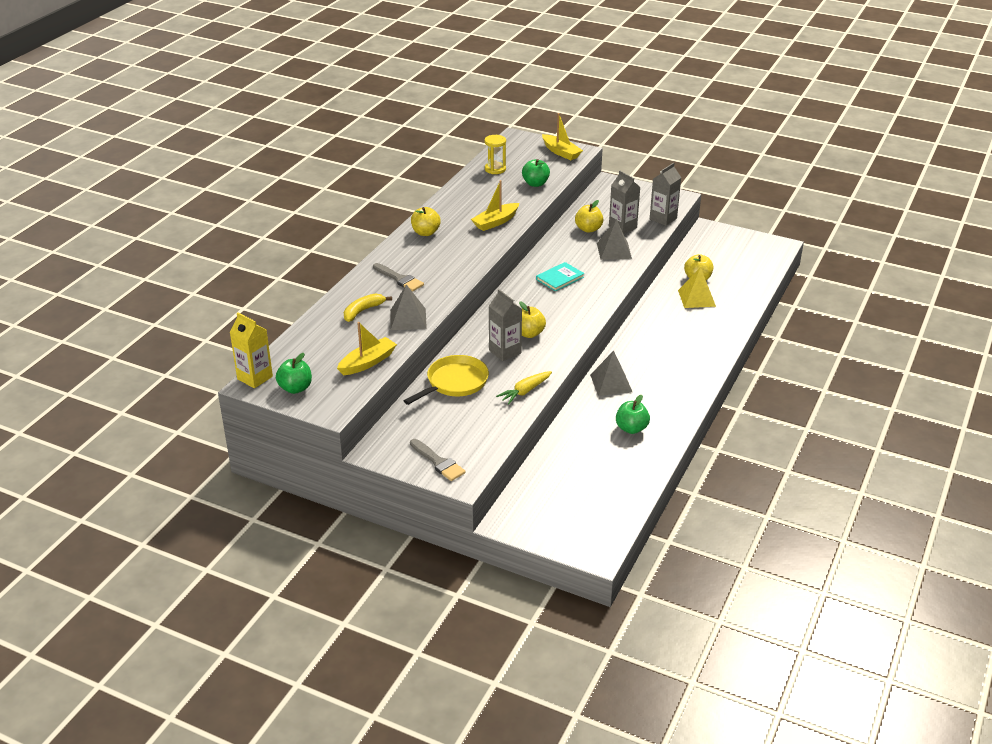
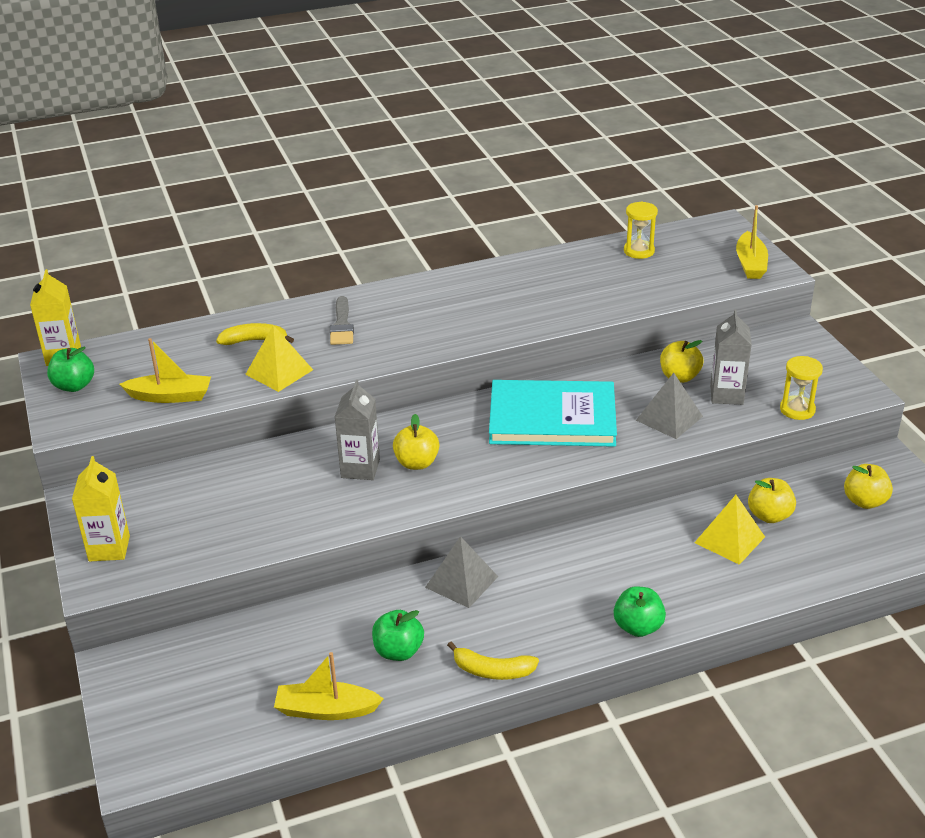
camera: 45 degrees right, 0 degrees up
grey pyramid [390,284,427,330] -> yellow pyramid [245,325,313,392]
yellow pan [404,355,489,405] -> none
grey brush [410,439,466,481] -> yellow carton [72,456,130,562]
yellow apple [411,207,441,236] -> yellow apple moved to [844,464,893,509]
yellow boat [471,180,519,231] -> yellow boat moved to [274,652,384,720]
yellow carrot [496,371,552,405] -> none
green apple [522,159,550,187] -> green apple moved to [614,586,666,637]
turquoise book [536,262,585,291] -> turquoise book [489,380,617,447], size x2.10
grey carton [650,163,681,226] -> yellow hourglass [780,356,823,420]
none -> yellow banana [447,642,539,680]

